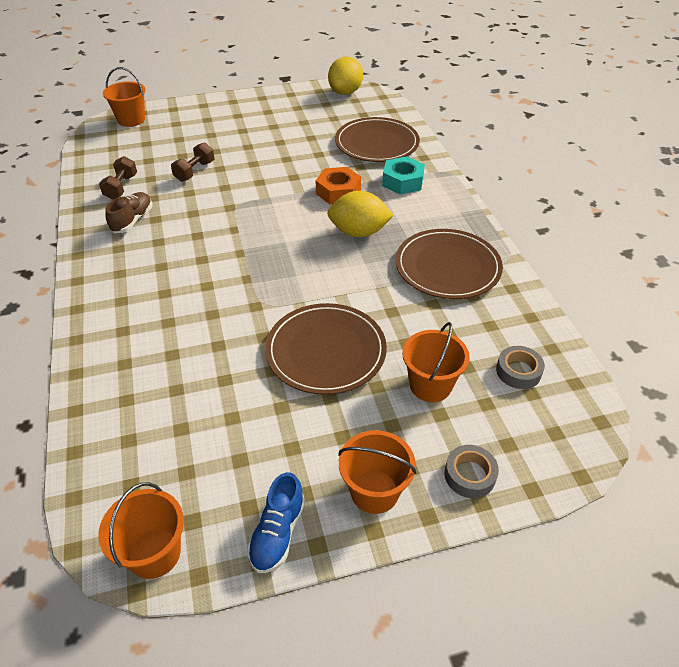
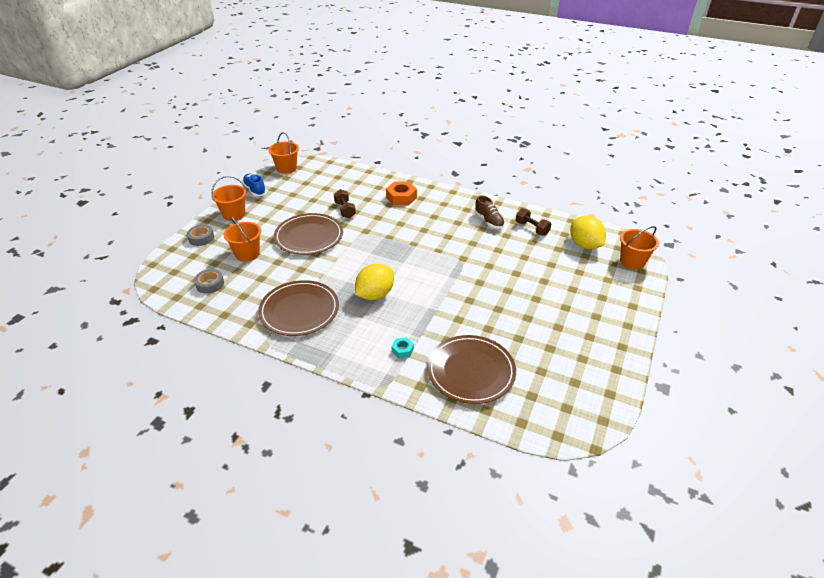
camera: 130 degrees right, 5 degrees down
brown dumbbell [171,142,214,182] -> brown dumbbell moved to [334,189,356,218]
orange nut [316,167,361,205] -> orange nut moved to [386,181,417,205]
yellow lemon [328,57,363,95] -> yellow lemon moved to [570,216,606,249]
turquoise nut [382,156,425,195] -> turquoise nut [392,337,414,358], size x0.53

